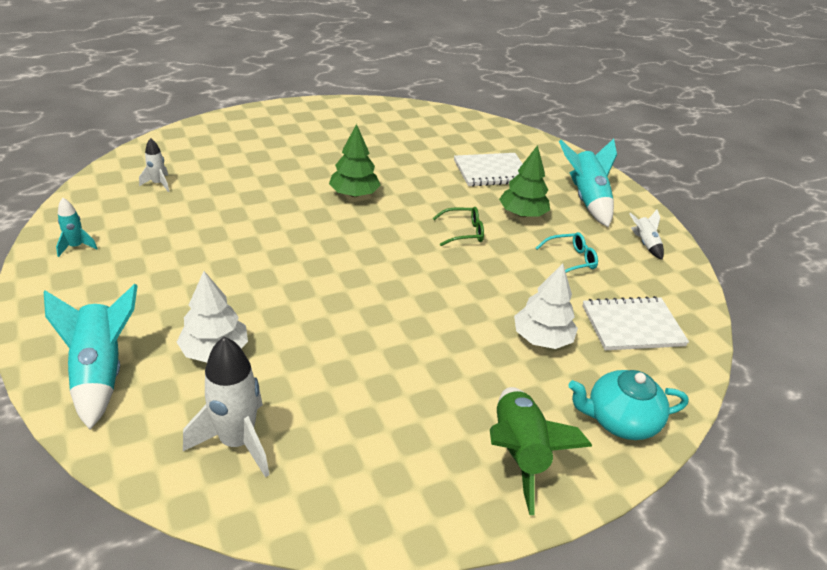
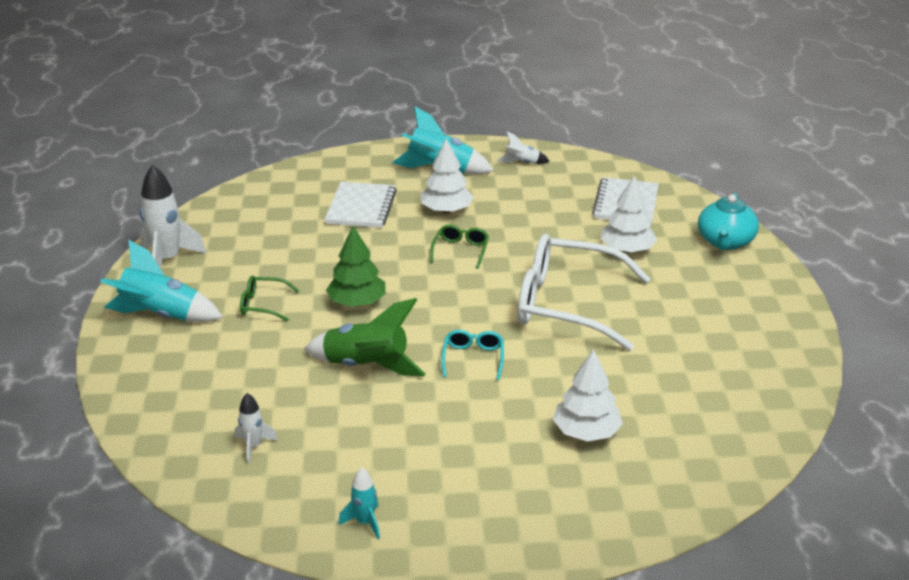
camera: 65 degrees left, 5 degrees down
turquoise rocket [44,284,138,429] -> turquoise rocket moved to [100,240,223,322]
white rocket [183,337,269,478] -> white rocket moved to [140,164,206,268]
green rocket [490,387,592,515] -> green rocket moved to [304,298,426,376]
green tree [499,145,550,217] -> white tree [421,138,473,213]
turquoise glasses [536,232,598,273] -> turquoise glasses moved to [441,330,504,380]
none -> green glasses [240,275,299,321]
none -> white glasses [518,234,650,351]

